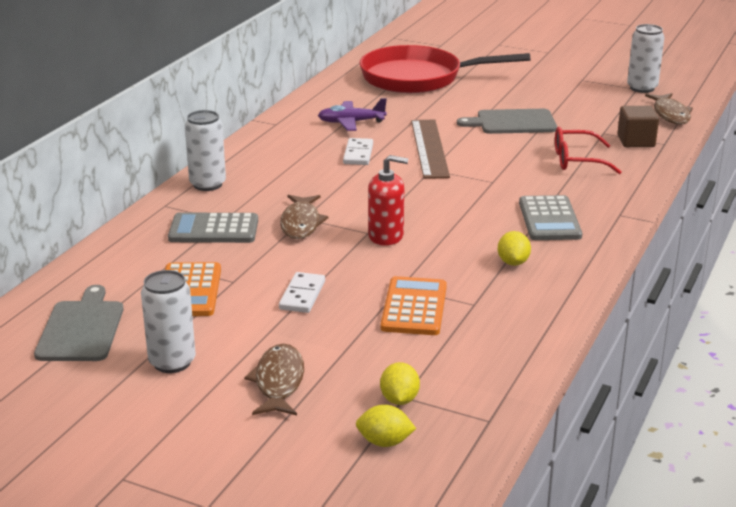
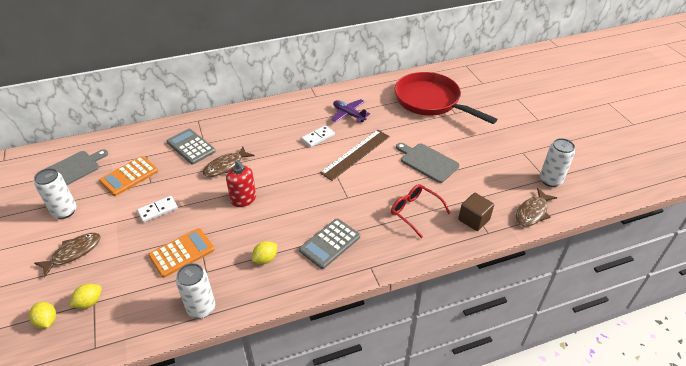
camera: 45 degrees right, 15 degrees up
white can [185,110,226,191] -> white can moved to [176,263,215,319]

